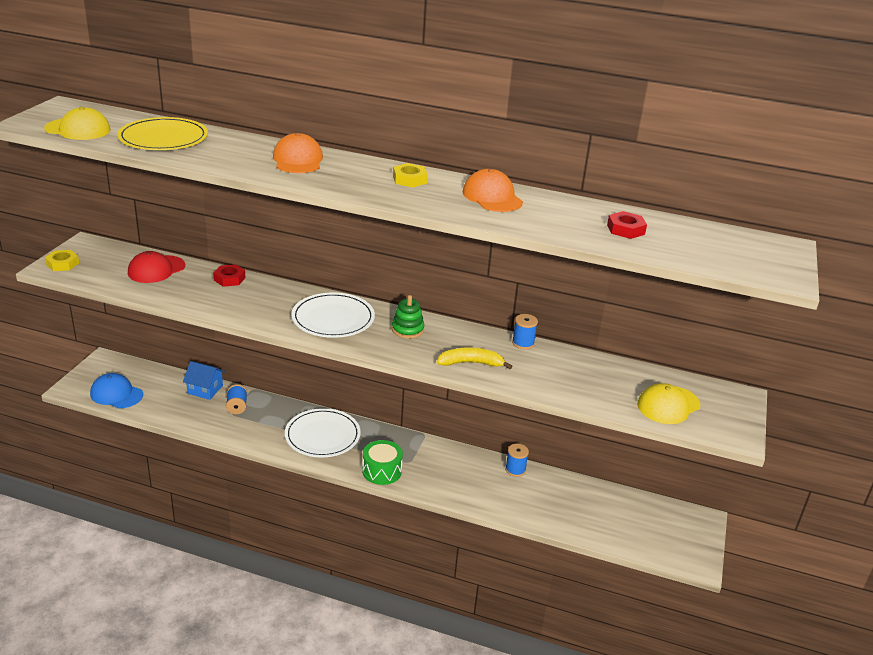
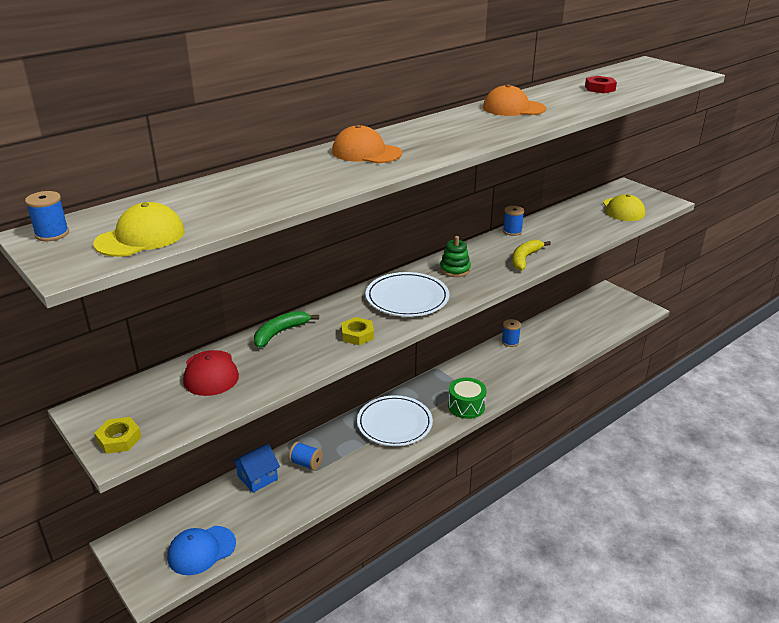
camera: 55 degrees left, 0 degrees up
yellow plate [117,117,208,150] -> none
red nut [213,264,246,287] -> green banana [254,311,319,348]
yellow nut [393,163,427,188] -> yellow nut moved to [341,317,374,345]
none -> blue spool [25,191,69,241]

